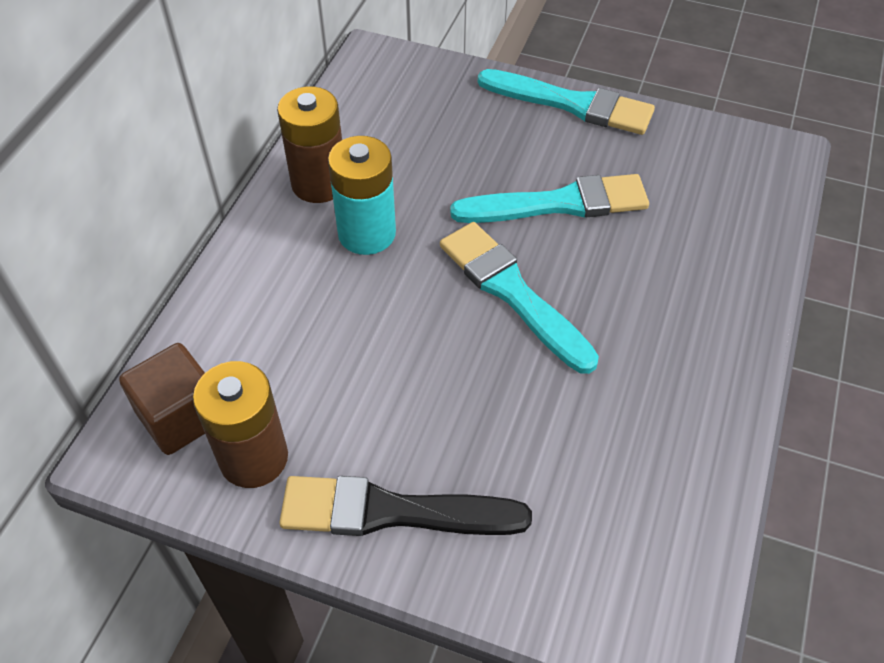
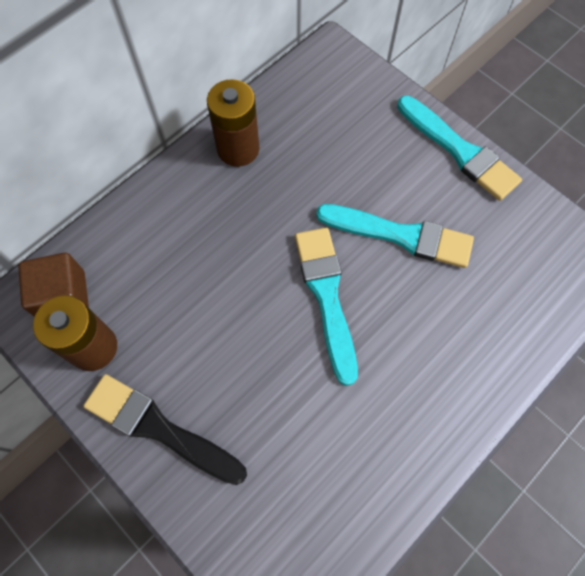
camera: 25 degrees right, 15 degrees up
turquoise battery [328,136,396,255] -> none

